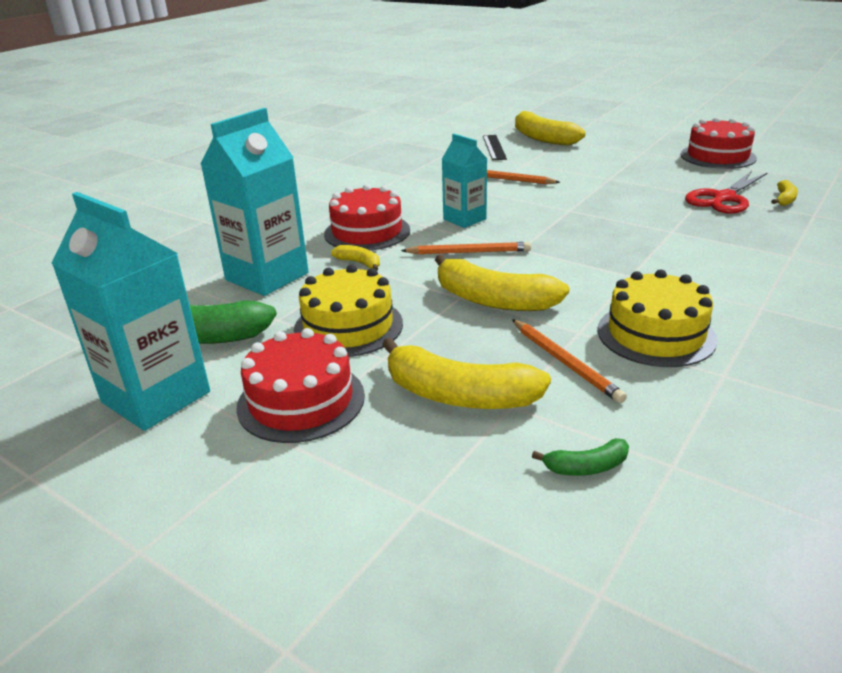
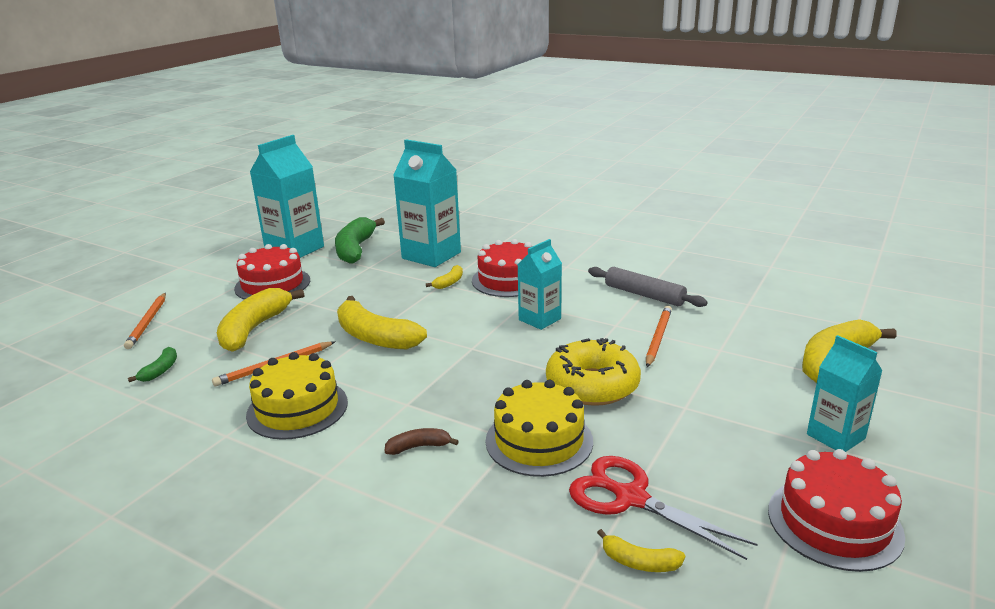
camera: 85 degrees right, 5 degrees down
yellow cake [293,265,403,357] -> yellow cake moved to [485,380,593,477]
orange pencil [401,242,531,255] -> orange pencil moved to [124,293,166,349]
yellow banana [435,254,570,311] -> yellow banana turned 75 degrees counterclockwise [337,296,427,349]
black ruler [483,135,507,160] -> none
green banana [532,438,629,476] -> green banana turned 150 degrees counterclockwise [128,347,177,382]
none -> brown banana [385,428,459,455]
none -> yellow donut [546,338,641,406]
none -> grey rolling pin [588,267,708,307]
none -> turquoise carton [807,335,883,452]

